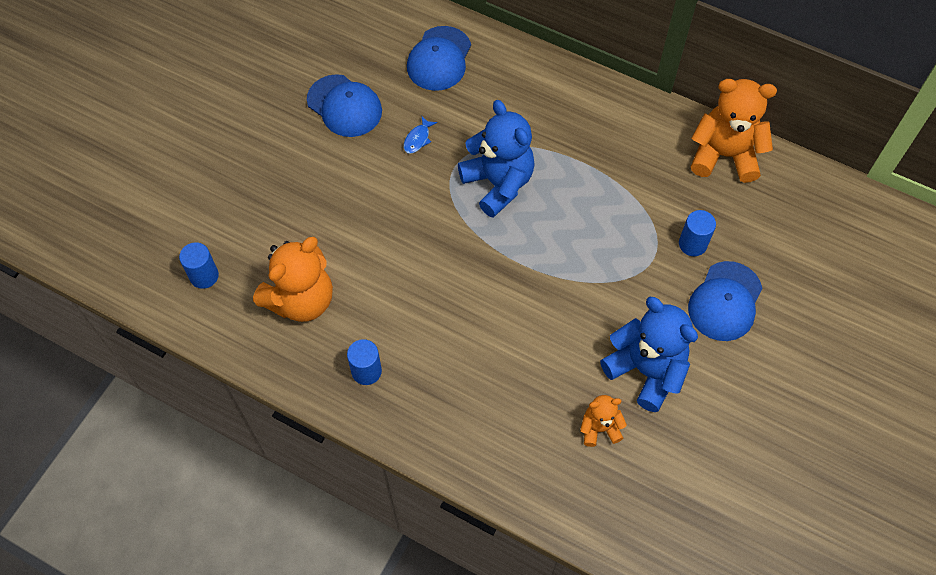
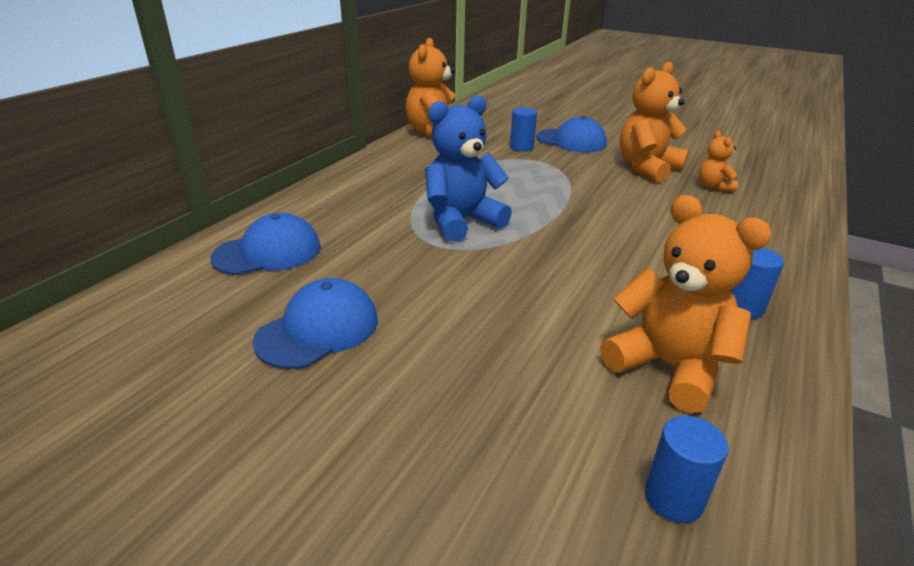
camera: 90 degrees left, 30 degrees down
blue fish [404,116,437,154] -> none
blue cap [407,26,471,91] -> blue cap turned 45 degrees counterclockwise [210,213,321,275]
blue teddy bear [600,297,698,412] -> orange teddy bear [620,62,689,182]

